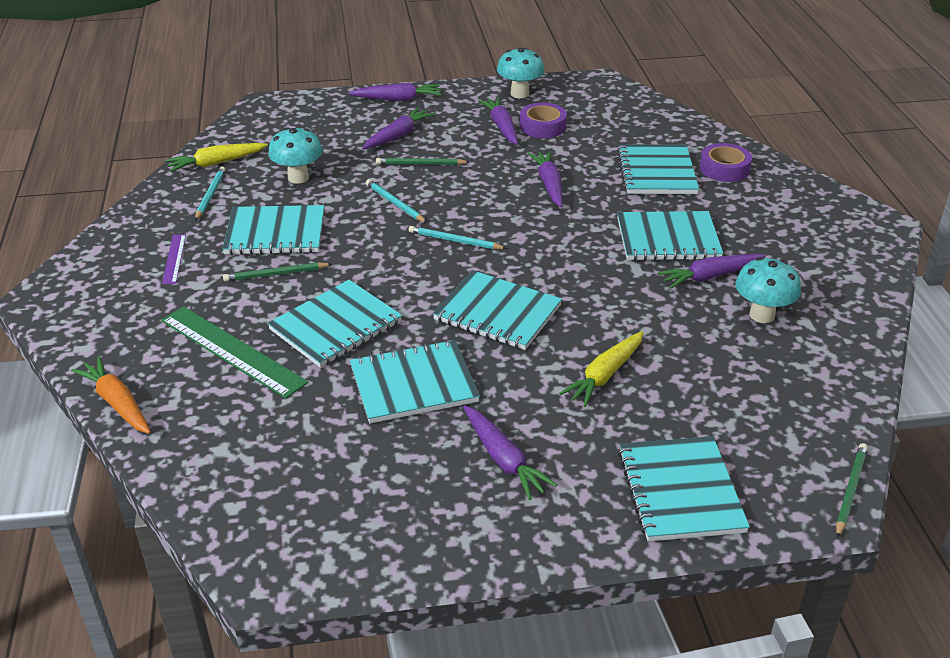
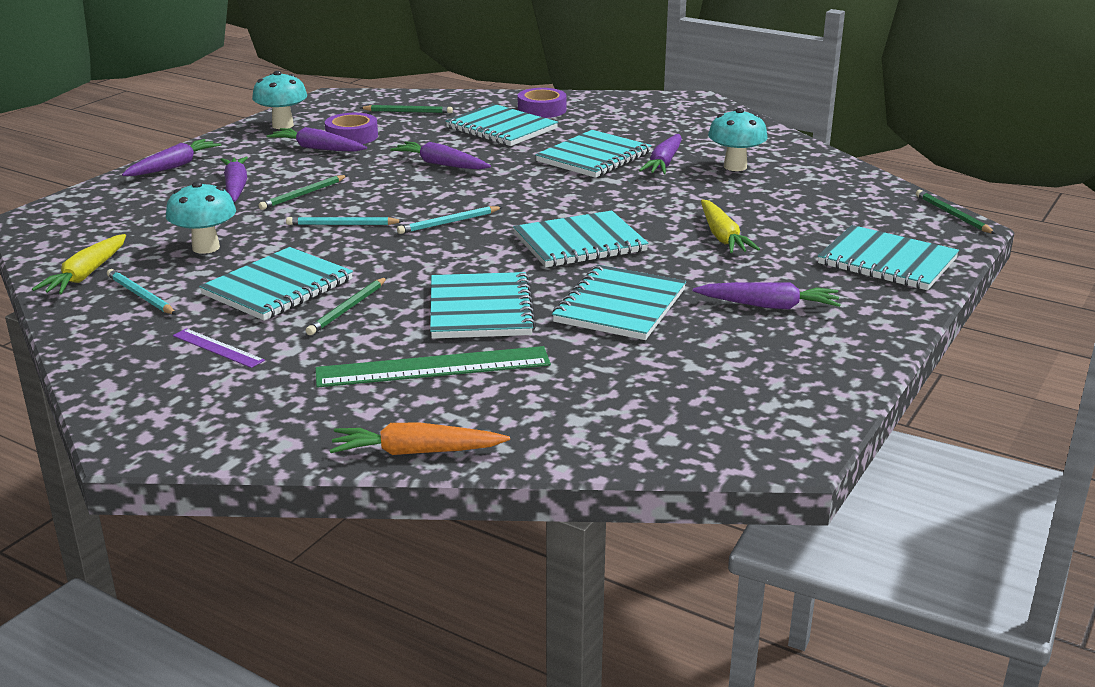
camera: 50 degrees left, 10 degrees down
none -> green pencil [360,105,453,113]

